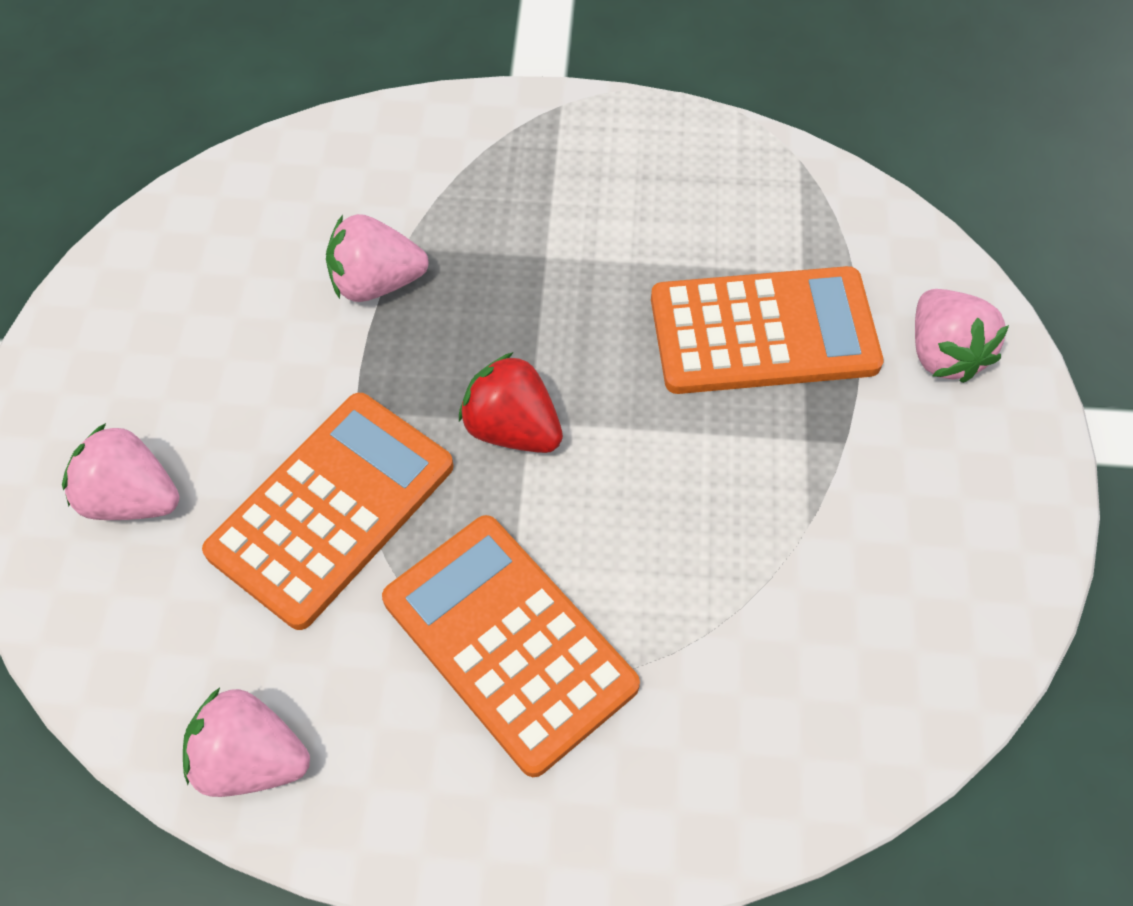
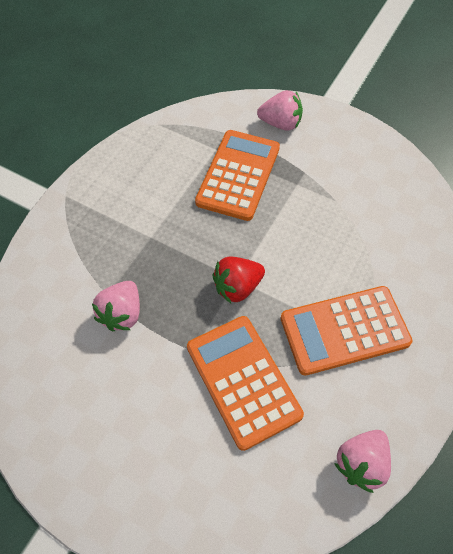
camera: 65 degrees left, 0 degrees up
pink strawberry [62,423,179,520] -> none

